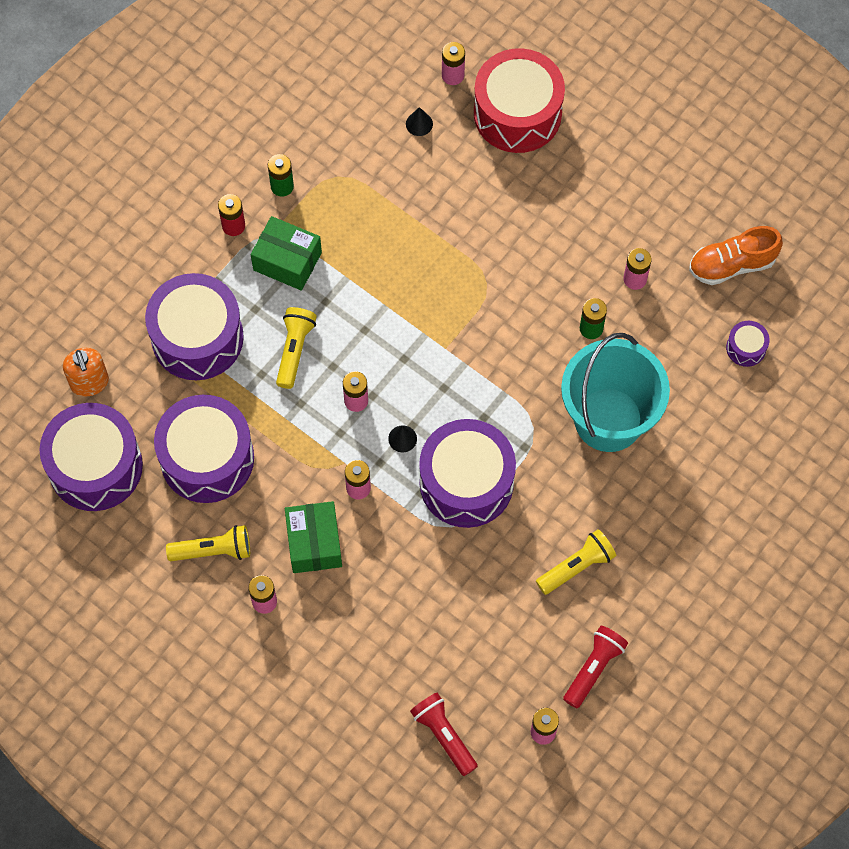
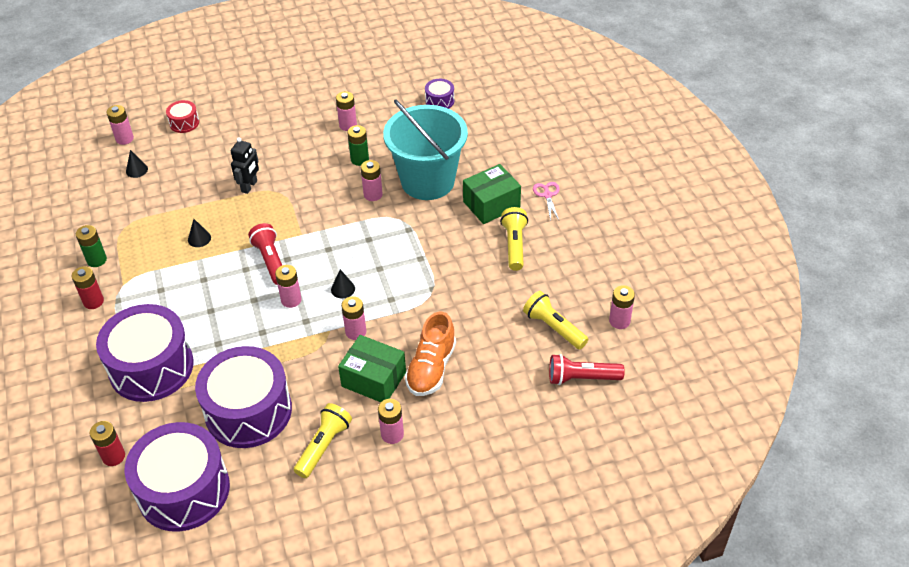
camera: 55 degrees left, 20 degrees down
orange soap dispenser [63,348,109,396] -> red battery [90,421,125,466]
green box [251,216,322,291] -> green box moved to [463,164,521,224]
yellow flashlight [276,307,317,389] -> yellow flashlight moved to [523,291,588,350]
purple drum [419,419,516,528] -> none
red drum [474,48,565,153] -> red drum [166,100,199,133], size x0.43
red flashlight [563,626,628,708] -> red flashlight moved to [248,223,282,285]
orange shoe [689,226,783,285] -> orange shoe moved to [405,312,456,396]
none -> black cone [188,219,211,247]
none -> black robot [231,137,259,194]
none -> pink battery [361,160,383,201]
none -> pink scissors [533,182,560,221]

